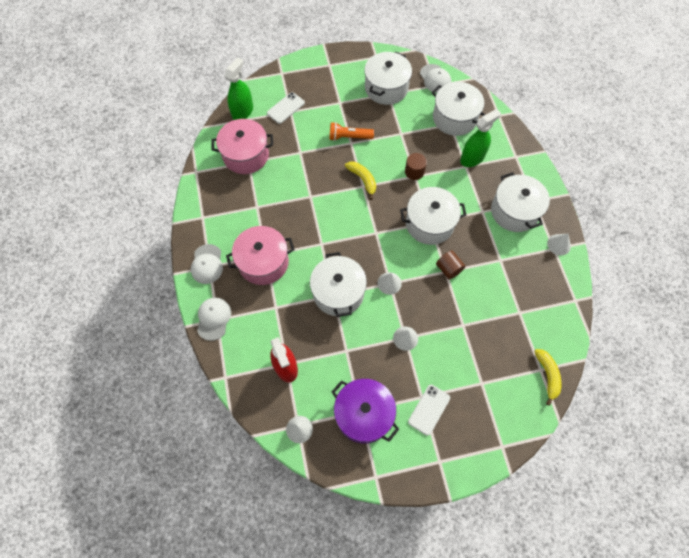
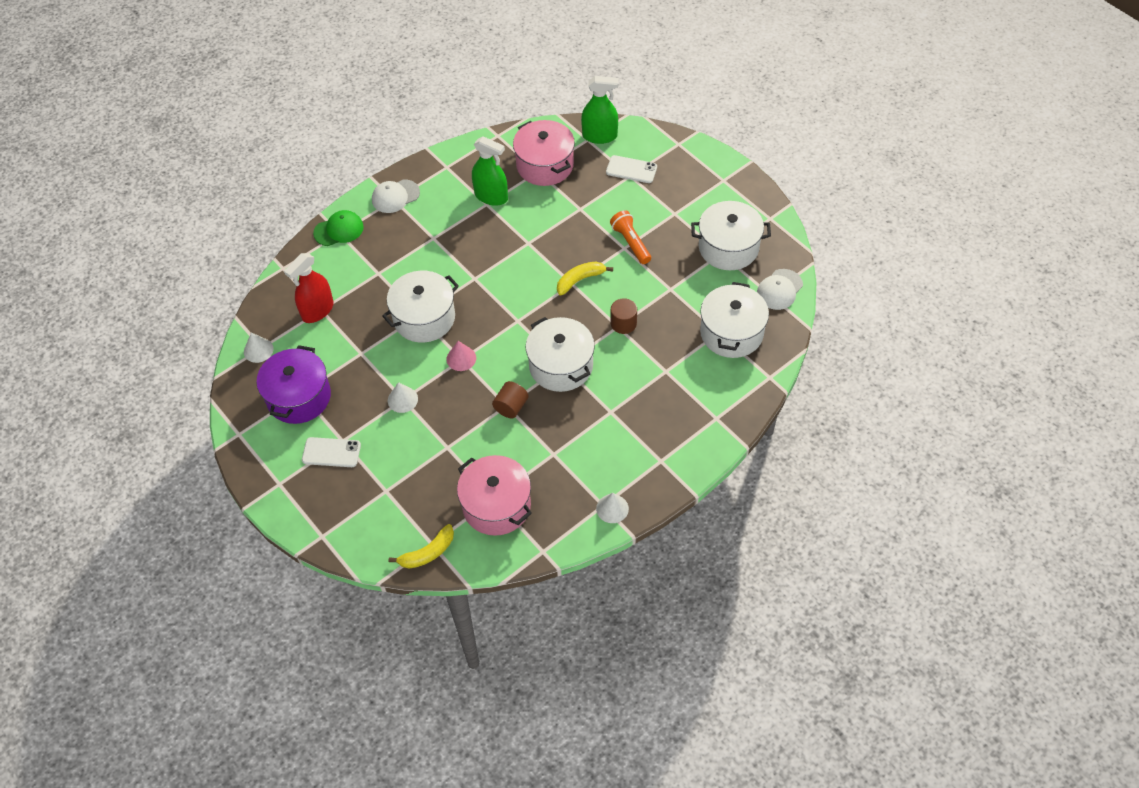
camera: 65 degrees right, 10 degrees down
white cap [197,298,231,341] -> green cap [313,210,364,246]
pink pot [226,226,295,285] -> pink pot moved to [457,455,532,536]
yellow banana [345,161,376,200] -> yellow banana turned 150 degrees counterclockwise [557,261,613,296]
white cone [377,272,402,295] -> pink cone [446,341,476,371]
green spray bottle [460,109,501,167] -> green spray bottle moved to [472,136,508,206]
white pot [491,172,550,232] -> none

